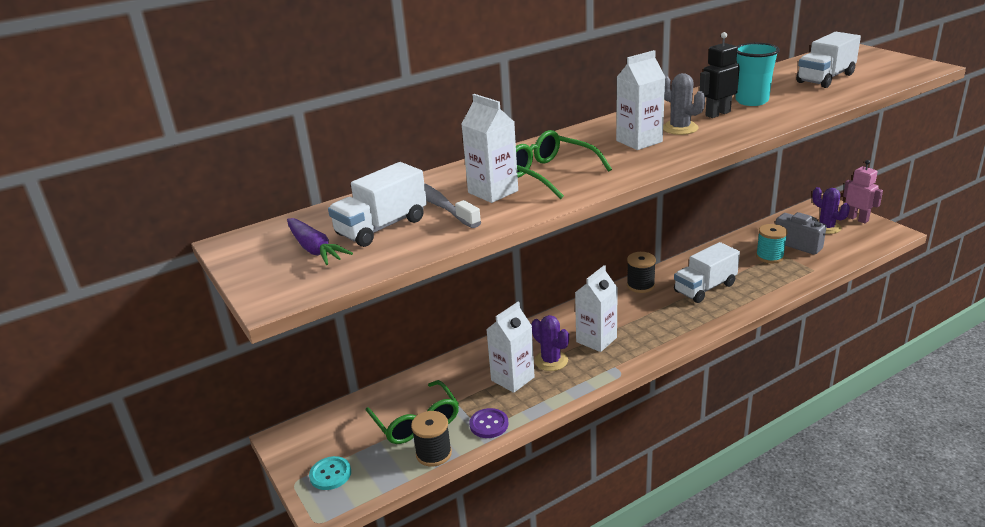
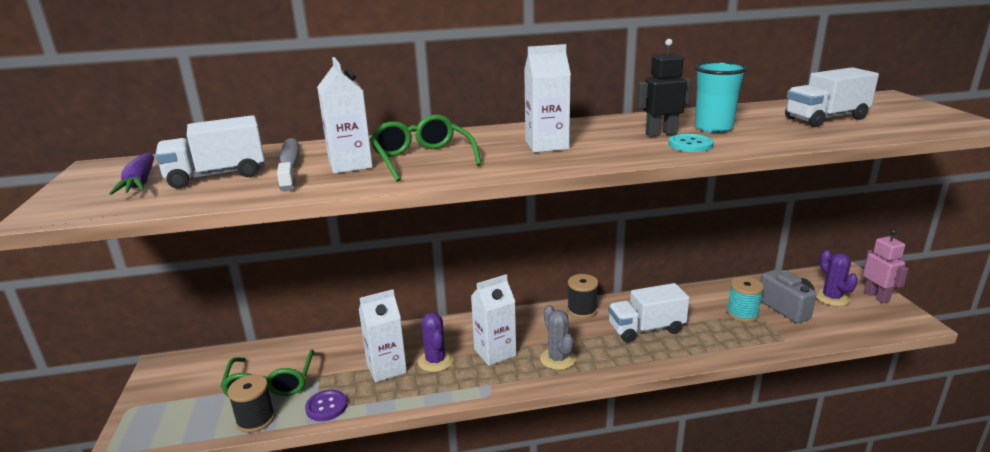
camera: 20 degrees right, 5 degrees down
turquoise button [309,456,351,490] -> turquoise button moved to [668,134,714,152]
grey cactus [663,73,705,135] -> grey cactus moved to [540,305,576,370]

